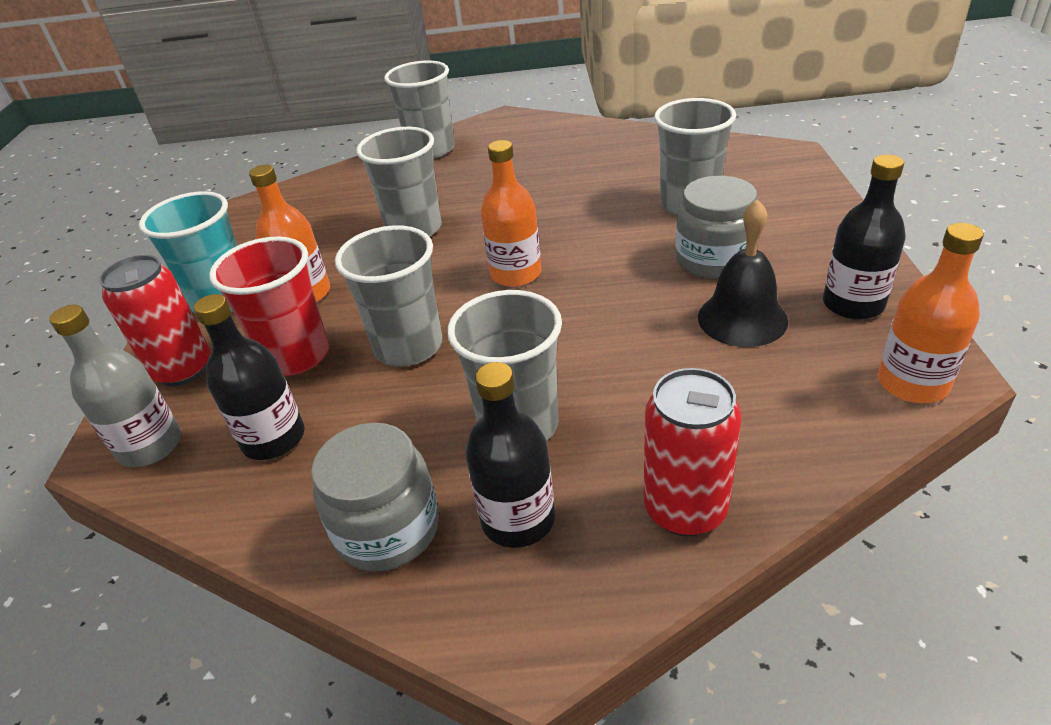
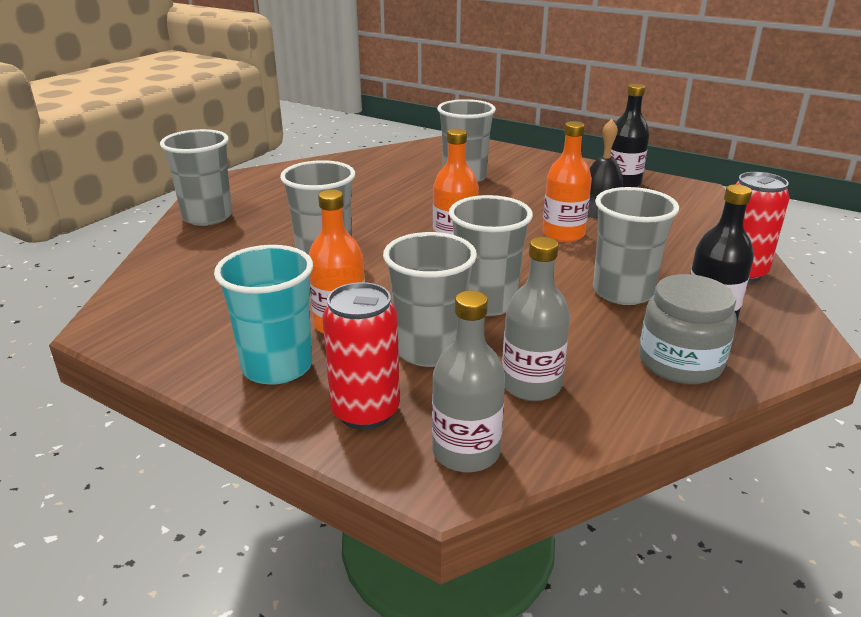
camera: 60 degrees left, 10 degrees down
black bottle [194,294,305,460] -> grey bottle [502,237,570,401]
red cup [209,236,329,376] -> grey cup [383,232,477,367]
grey jar [675,176,757,279] -> none
orange bottle [878,223,984,403] -> orange bottle moved to [542,121,592,242]

